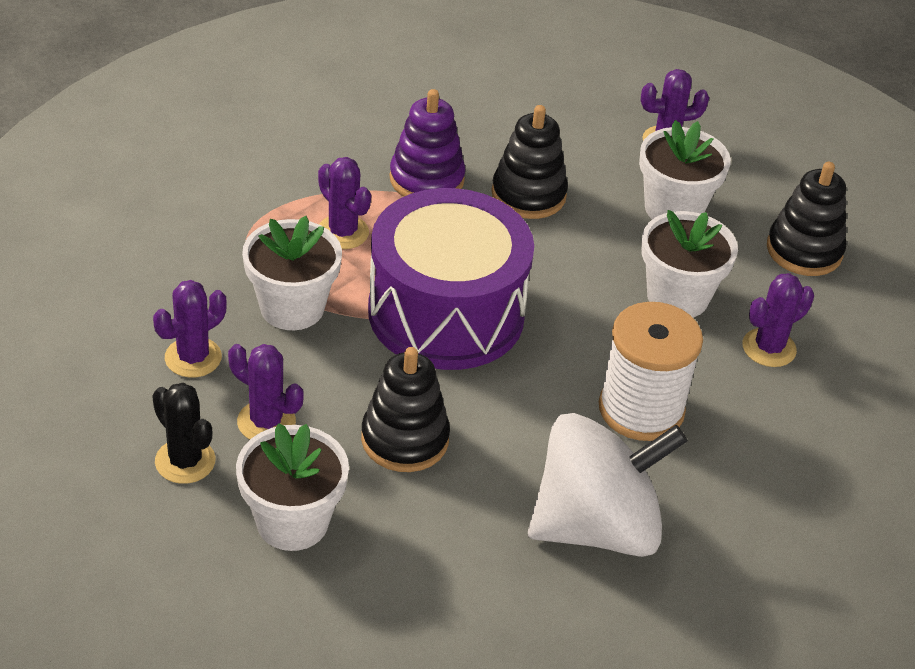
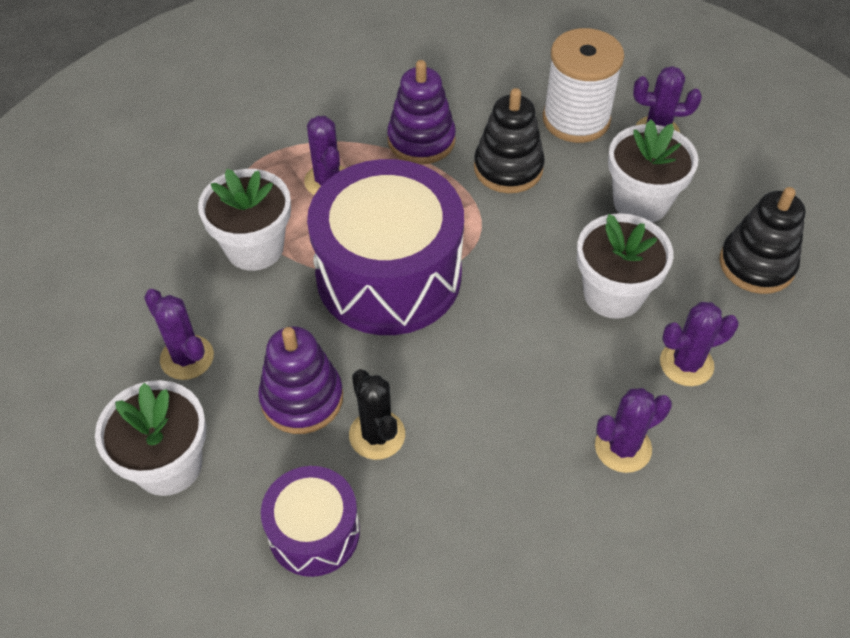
camera: 20 degrees right, 10 degrees up
black cactus [152,383,216,484] -> black cactus moved to [349,369,405,460]
purple cactus [153,280,227,378] -> purple cactus moved to [595,388,672,473]
black stacking toy [361,347,450,472] -> purple stacking toy [258,326,343,434]
white spinning top [528,413,688,557] -> none
white spool [599,302,703,441] -> white spool moved to [543,28,624,143]
none -> purple drum [261,466,360,577]

